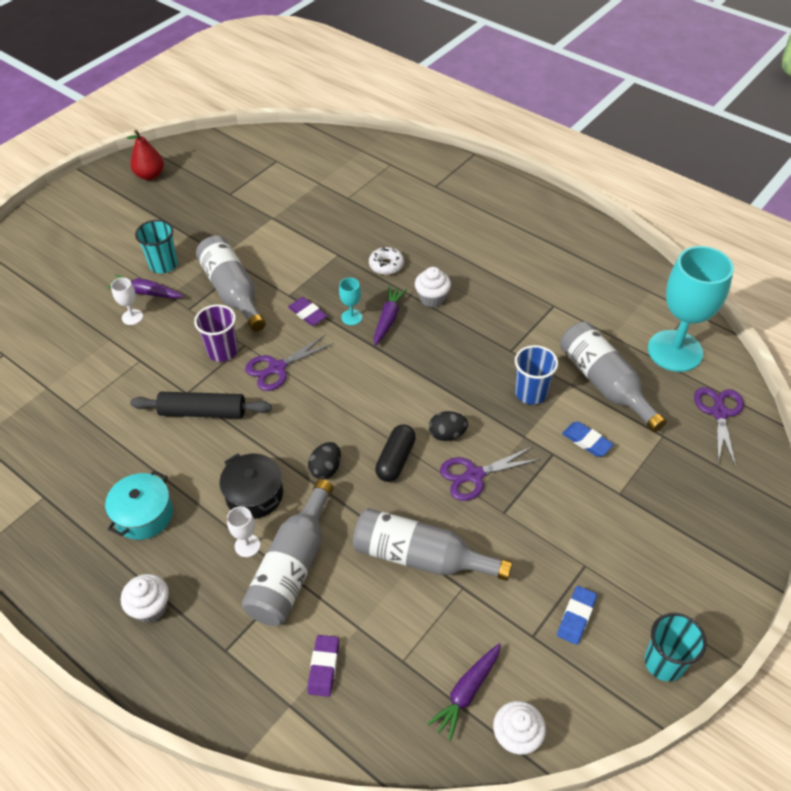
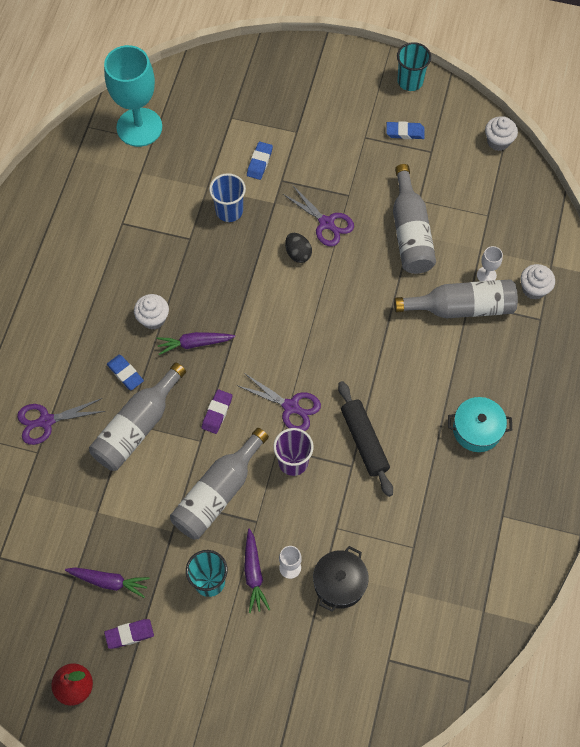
camera: 115 degrees left, 15 degrees up
white cupcake [121,574,169,623] -> white cupcake moved to [520,264,555,300]
black pot [219,453,283,519] -> black pot moved to [313,546,369,612]
white goblet [227,507,260,557] -> white goblet moved to [477,246,503,281]
purple eraser [307,635,339,697] -> purple eraser moved to [104,619,154,649]
black egg [308,442,341,479] -> none
turquoise goblet [339,278,362,325] -> none
white donut [369,247,404,275] -> blue eraser [107,355,144,390]
black capsule [375,424,416,482] -> none
purple carrot [427,643,501,741] -> purple carrot moved to [65,567,150,598]
grey bottle [560,322,667,432] -> grey bottle moved to [89,362,186,471]
purple scissors [694,387,744,467] -> purple scissors moved to [17,398,105,445]

